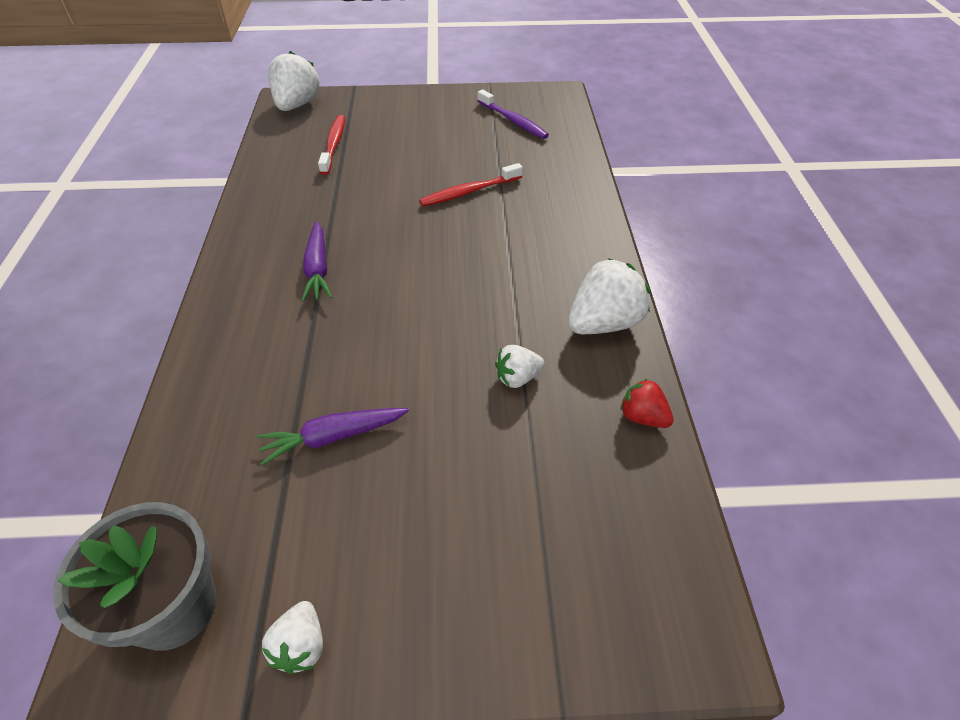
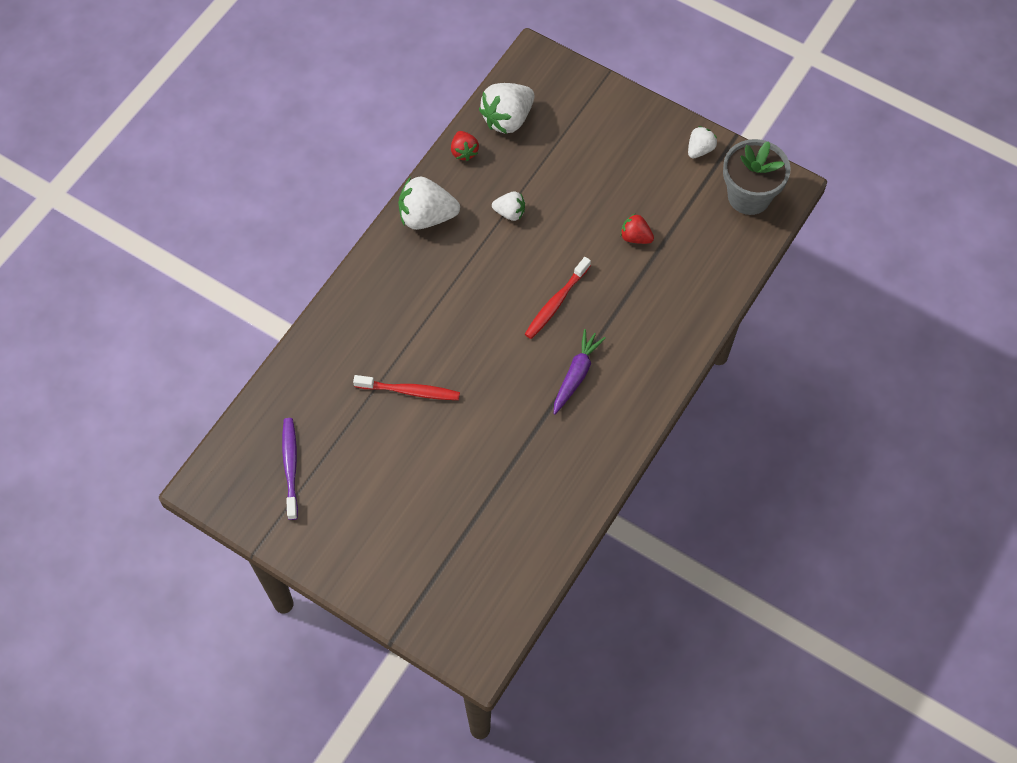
camera: 145 degrees left, 15 degrees up
purple carrot [257,408,409,466] -> red strawberry [620,214,654,244]
white strawberry [268,51,320,111] -> white strawberry moved to [479,83,535,134]
red toothbrush [318,115,345,175] -> red toothbrush moved to [525,257,591,339]

